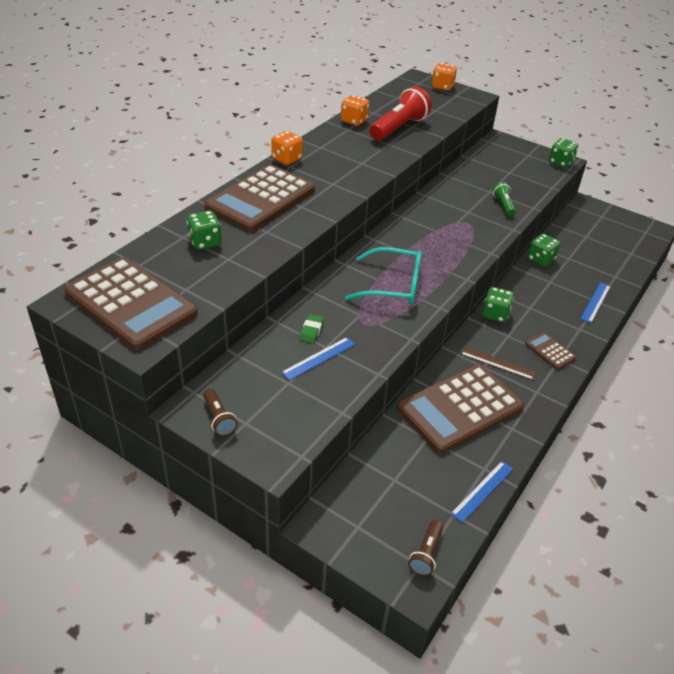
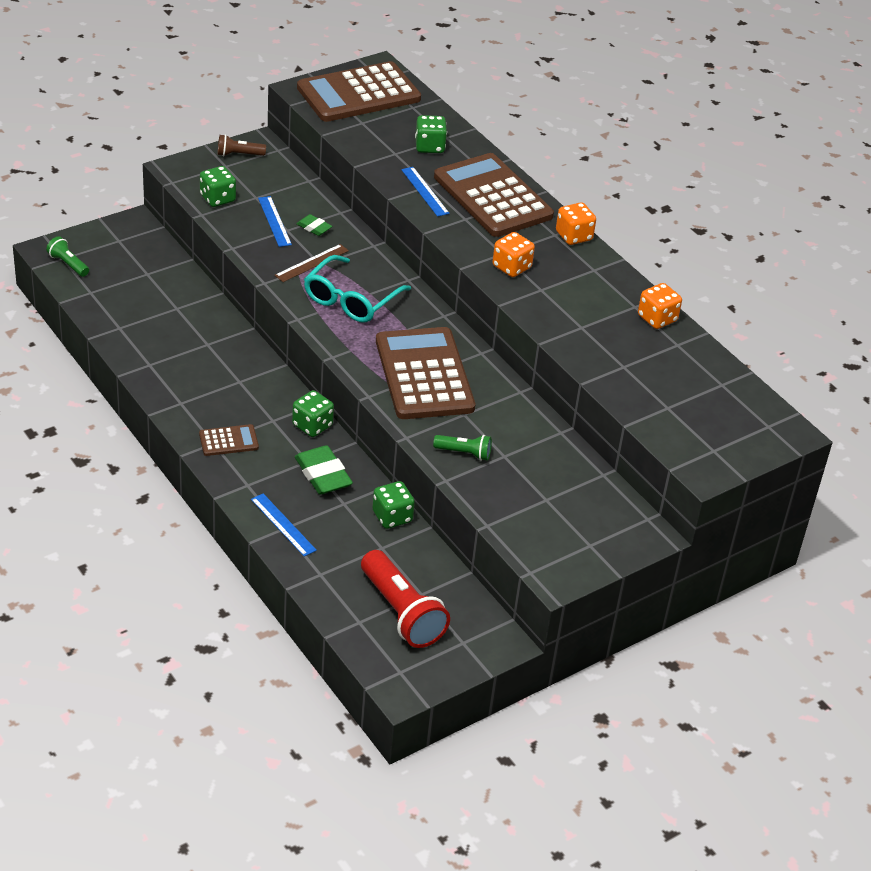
camera: 110 degrees right, 0 degrees up
red flashlight [369,86,431,141] -> red flashlight moved to [361,550,450,648]
brown calculator [397,364,524,454] -> brown calculator moved to [376,327,475,419]
brown flashlight [408,520,443,576] -> green flashlight [46,236,89,277]
orange dice [432,63,457,91] -> orange dice moved to [492,232,535,277]
blue ruler [451,461,513,523] -> blue ruler moved to [401,167,450,217]
brown ruler [460,347,537,380] -> brown ruler moved to [274,244,349,282]
green dice [549,138,578,168] -> green dice moved to [200,166,236,207]
none -> green eraser [295,445,353,494]

